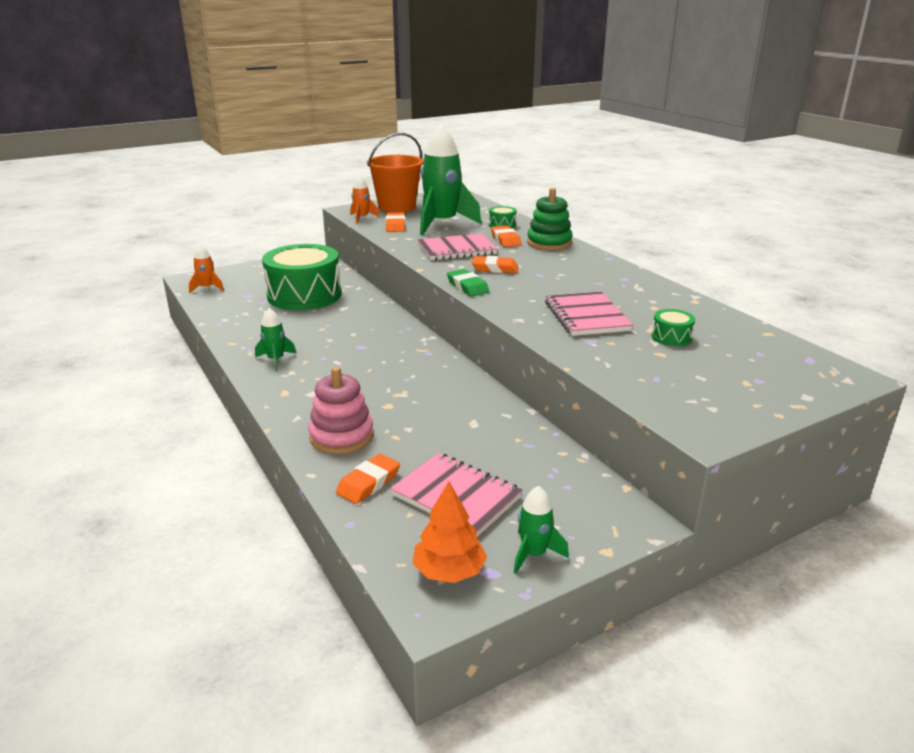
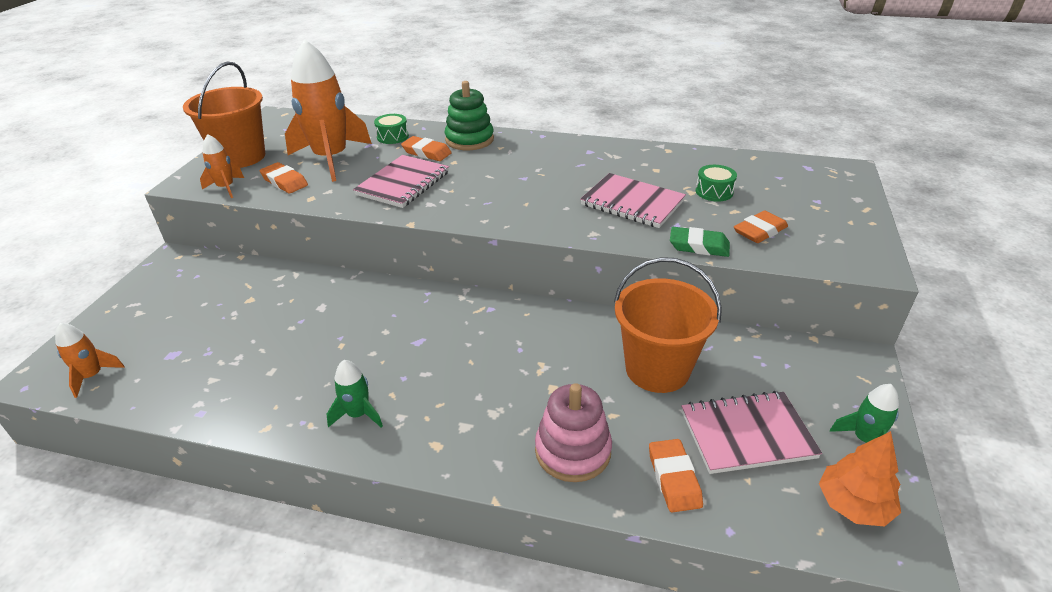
camera: 45 degrees left, 10 degrees up
green drum [262,244,341,310] -> none
green rocket [420,124,482,235] -> orange rocket [285,39,372,182]
green eraser [447,269,489,297] -> green eraser moved to [670,227,730,257]
orange eraser [472,256,519,273] -> orange eraser moved to [734,211,788,243]
none -> orange bucket [614,257,722,393]

